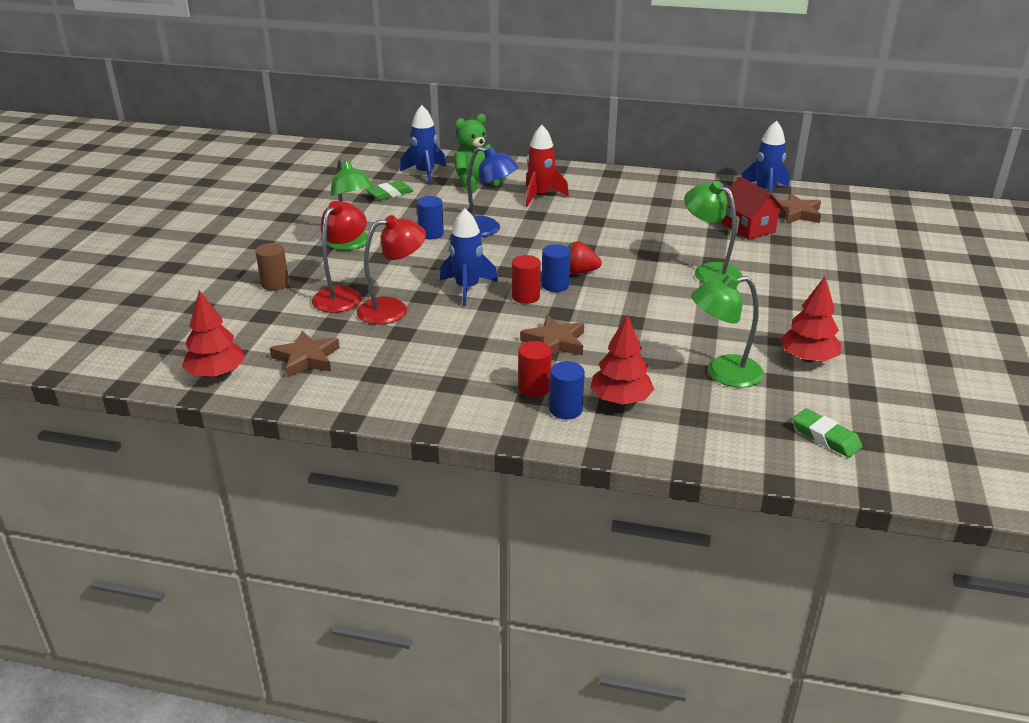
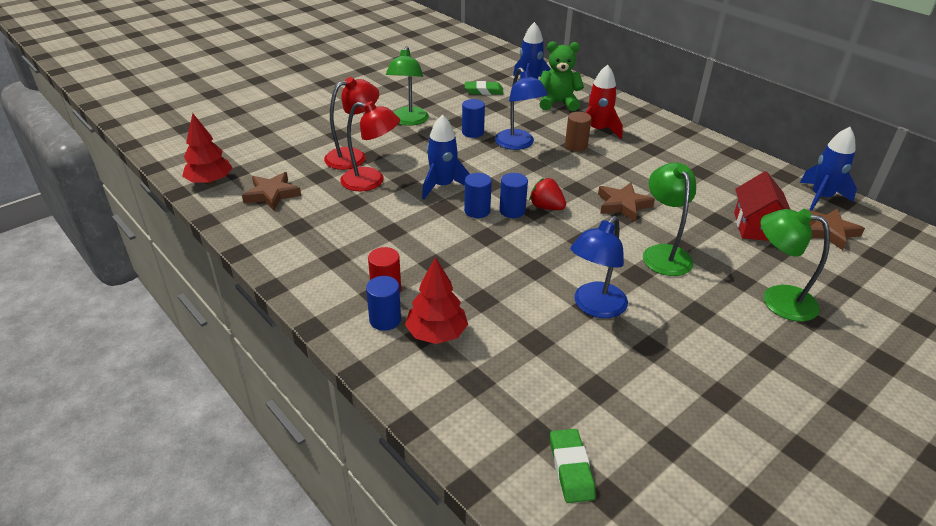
camera: 35 degrees right, 5 degrees up
brown cylinder [255,243,289,291] -> brown cylinder moved to [565,112,592,151]
red cylinder [512,255,541,304] -> blue cylinder [464,173,492,218]
brown star [520,315,584,355] -> brown star moved to [598,183,655,222]
green lamp [691,274,764,388] -> green lamp moved to [761,209,830,322]
red tree [780,276,841,363] -> none
none -> blue lamp [570,216,628,318]

